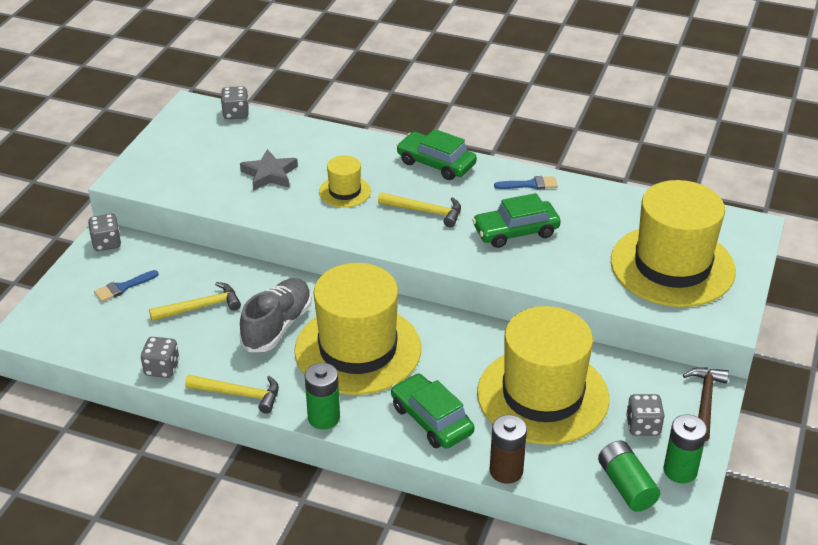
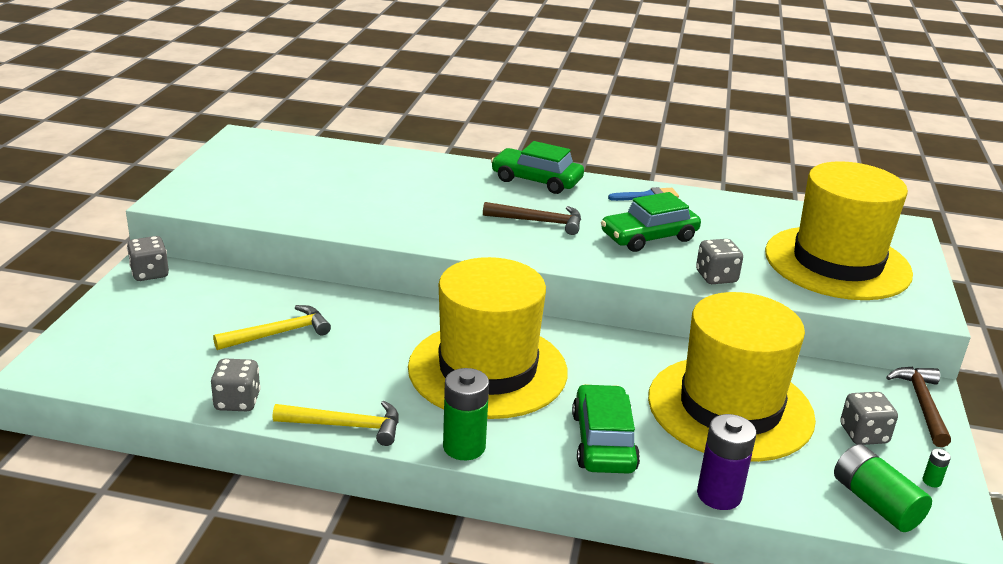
camera: 10 degrees left, 10 degrees down
blue brush [94,270,159,302] -> none
grey dice [221,86,249,119] -> grey dice moved to [696,239,743,284]
grey star [240,149,298,191] -> none
grey shoe [240,278,312,352] -> none
yellow hat [319,155,371,208] -> none
yellow hammer [378,192,461,227] -> brown hammer [483,202,581,235]
green car [391,373,474,449] -> green car turned 45 degrees clockwise [572,384,640,473]
brown battery [490,415,527,484] -> purple battery [697,414,757,510]
green battery [663,414,707,483] -> green battery [922,449,951,487], size x0.42

